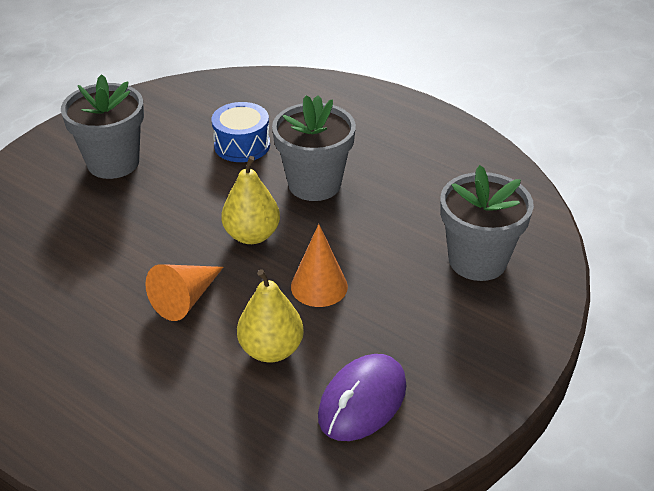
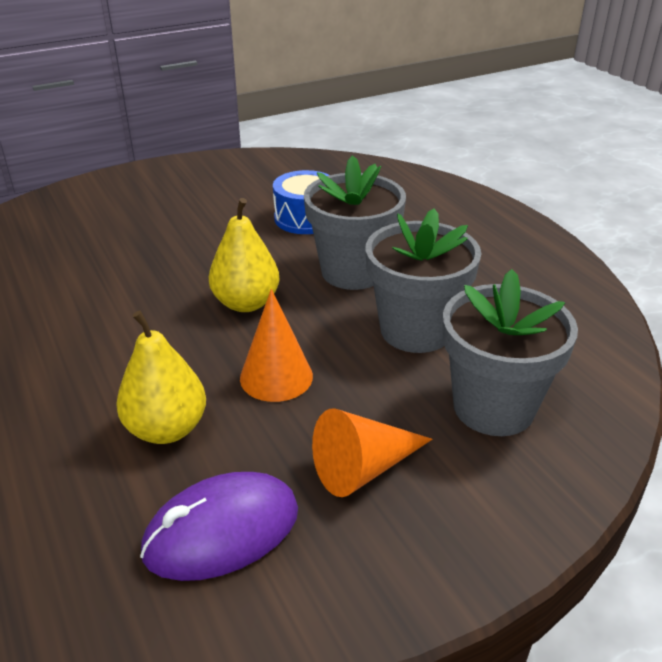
camera: 25 degrees right, 5 degrees down
grey flower pot [61,74,144,179] -> grey flower pot moved to [366,208,481,353]
orange cone [145,264,223,321] -> orange cone moved to [312,408,433,497]

